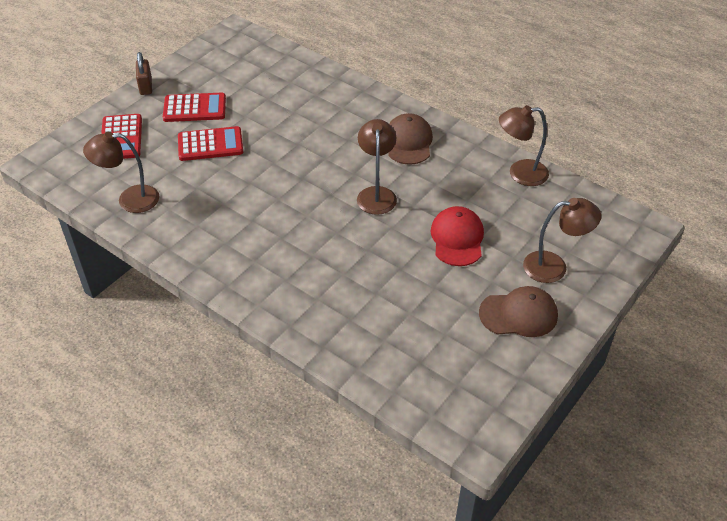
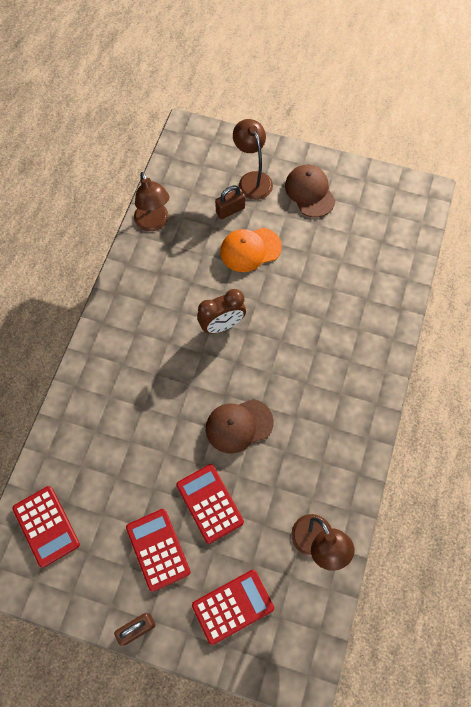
camera: 110 degrees left, 20 degrees up
brown lamp [357,119,397,215] -> brown clock [197,289,246,334]
brown cap [389,113,433,165] -> brown cap moved to [206,399,274,454]
red cap [430,206,484,266] -> orange cap [220,228,282,272]
none -> red calculator [13,486,80,568]
none -> brown padlock [215,186,245,219]

